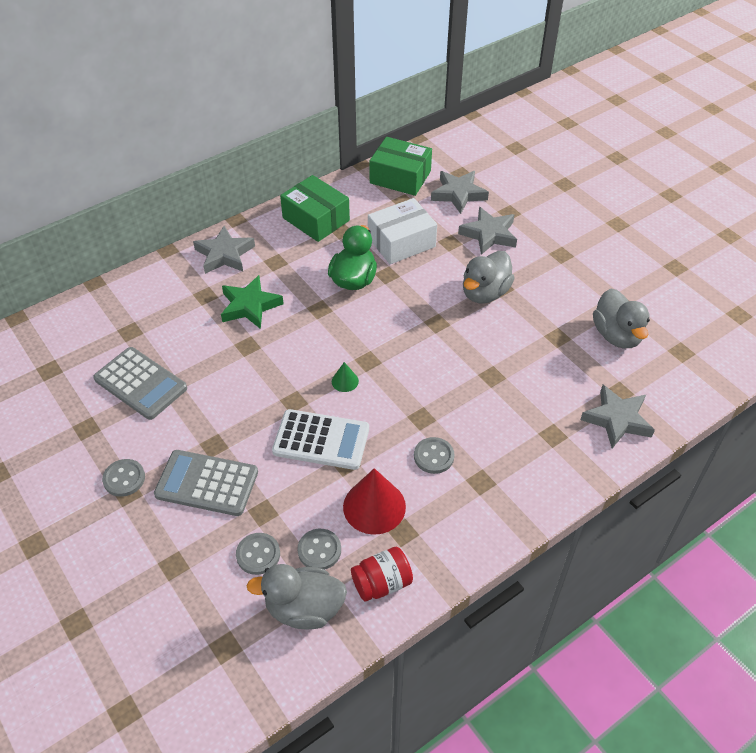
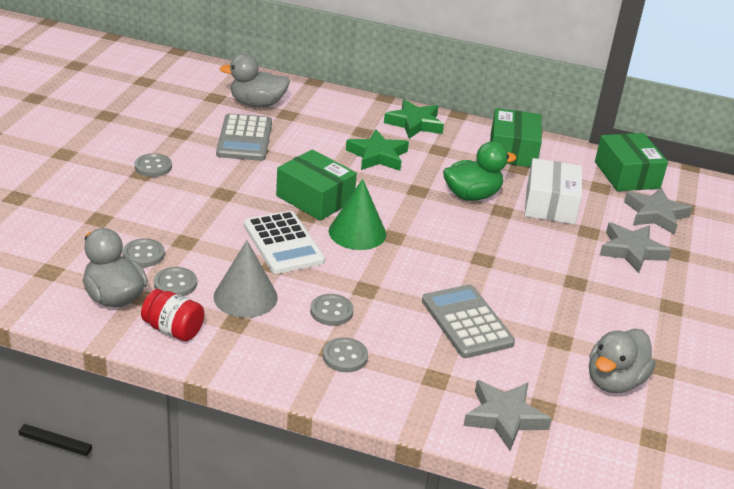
camera: 50 degrees right, 15 degrees down
grey calculator [154,450,258,516] -> grey calculator moved to [422,284,515,358]
grey star [193,226,255,274] -> green star [384,99,444,139]
green cone [332,362,359,392] -> green cone [329,179,386,250], size x2.07
red cone [343,468,406,535] -> grey cone [214,240,278,318]
white box [368,198,437,264] -> white box turned 75 degrees clockwise [525,158,582,224]
grey duck [463,251,515,303] -> grey duck moved to [219,54,290,108]
none -> green box [276,149,357,221]
none -> grey button [323,337,368,372]

